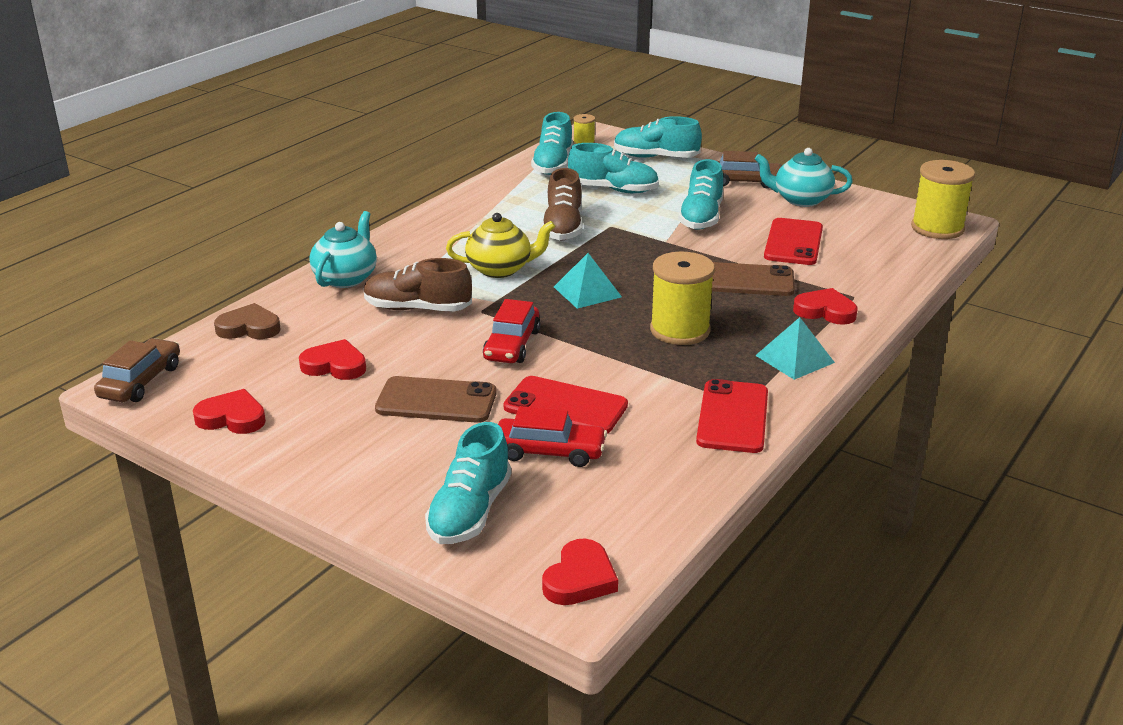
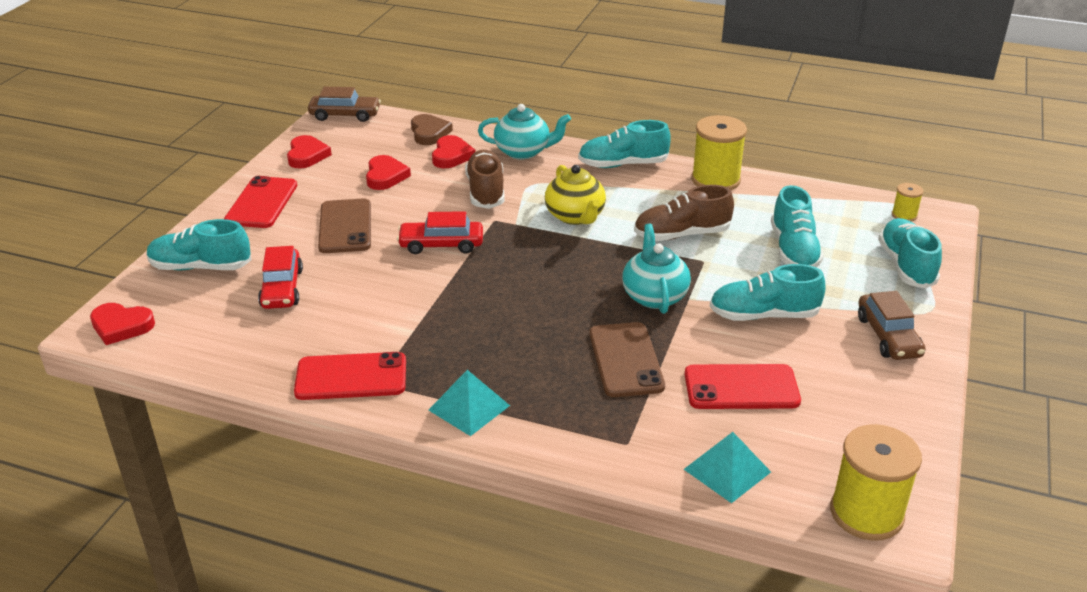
camera: 75 degrees right, 5 degrees up
red phone [503,376,628,434] -> red phone moved to [224,176,297,228]
turquoise shoe [531,112,573,175] -> turquoise shoe moved to [578,120,671,168]
turquoise pyramid [554,253,622,309] -> turquoise pyramid moved to [684,432,771,503]
yellow spool [650,252,715,345] -> yellow spool moved to [691,115,747,190]
turquoise teapot [755,148,853,207] -> turquoise teapot moved to [622,224,691,314]
red heart [793,288,858,325] -> red heart moved to [432,135,476,168]

